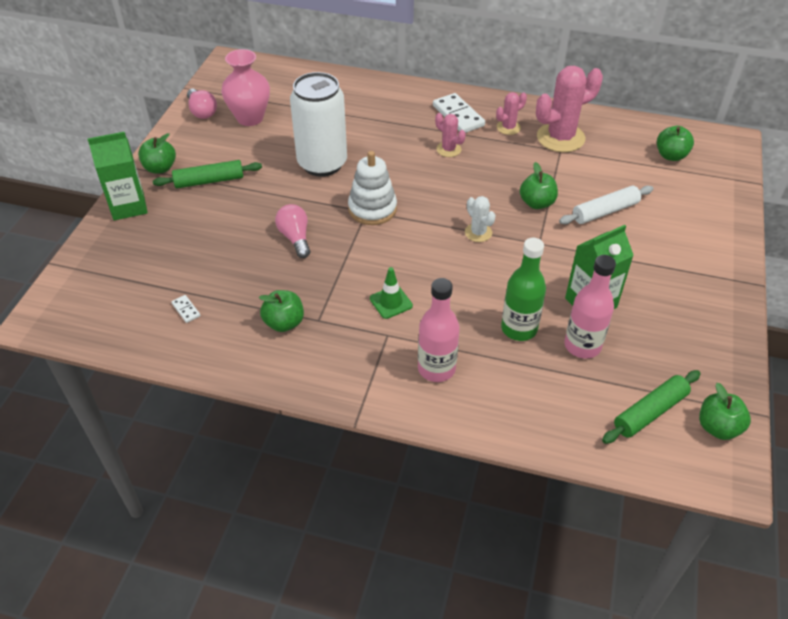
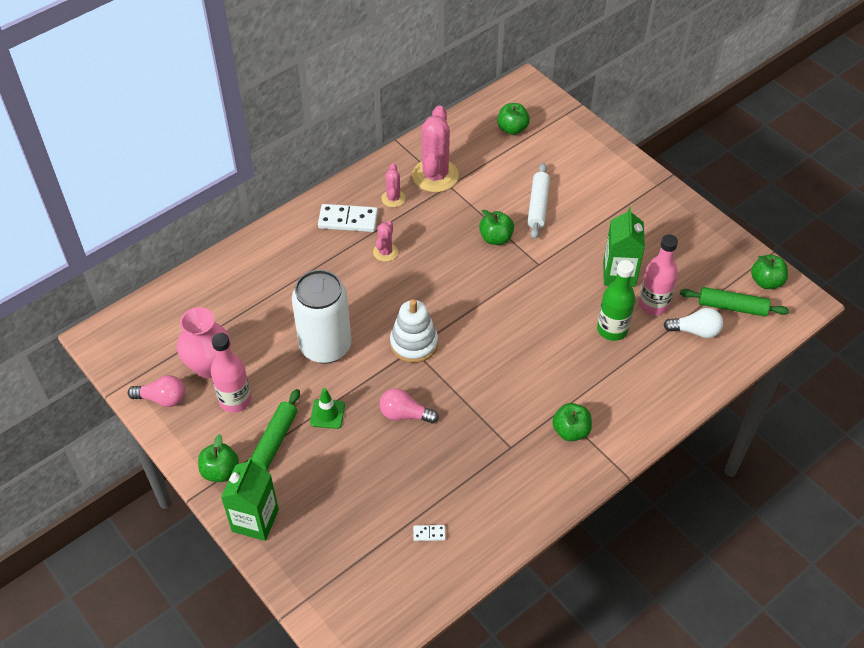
camera: 55 degrees left, 5 degrees up
green apple [259,290,304,332] -> green apple moved to [552,403,592,441]
green traffic cone [370,267,413,319] -> green traffic cone moved to [310,388,345,429]
pink bottle [418,278,460,382] -> pink bottle moved to [211,333,251,413]
pink cactus [435,113,466,157] -> pink cactus turned 60 degrees counterclockwise [373,221,398,262]
white cactus [465,196,496,242] -> none
green rolling pin [602,370,701,444] -> green rolling pin turned 75 degrees counterclockwise [680,287,789,317]
none -> white light bulb [663,308,723,338]

